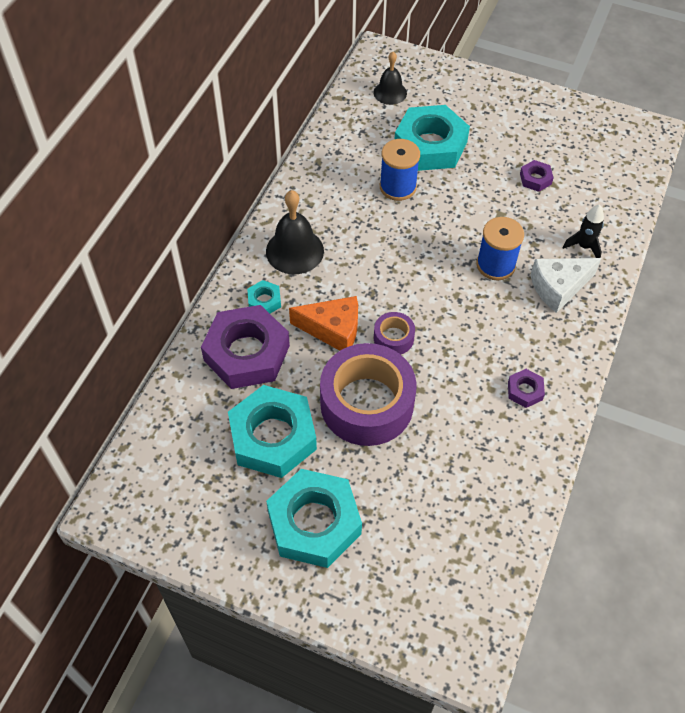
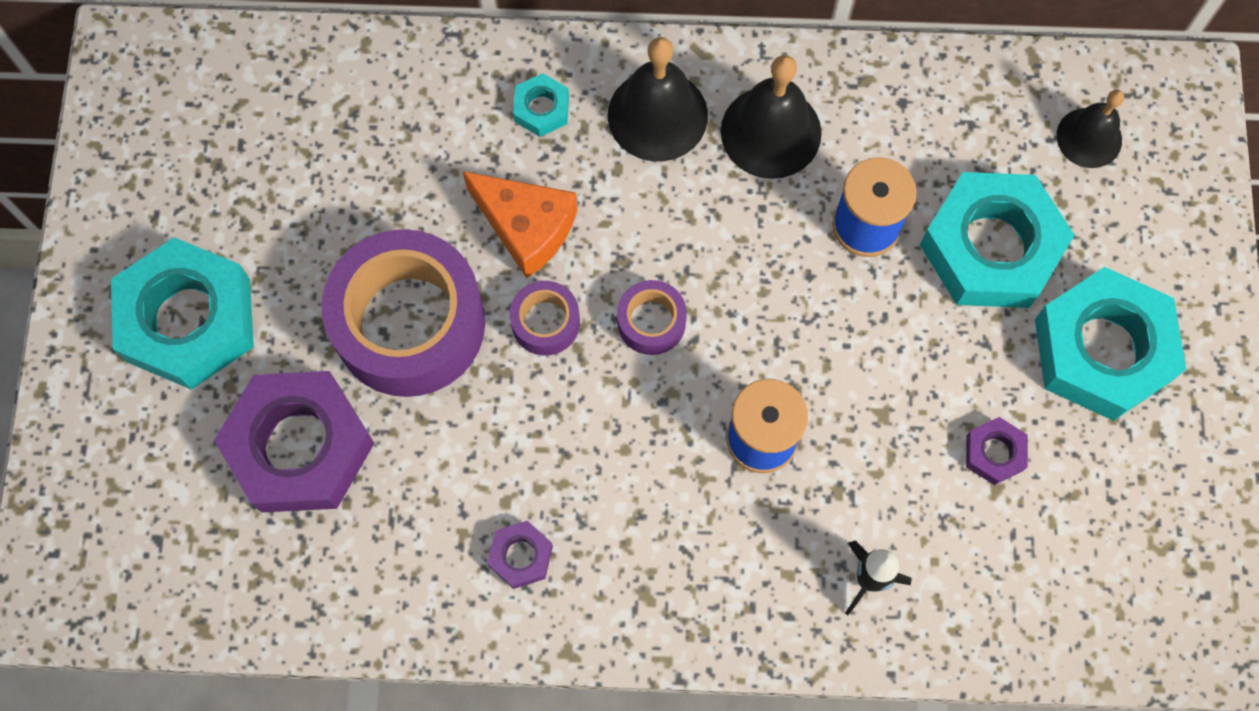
camera: 70 degrees right, 15 degrees up
purple nut [201,305,290,389] -> purple nut moved to [214,371,374,513]
turquoise nut [228,385,317,478] -> turquoise nut moved to [1035,267,1186,421]
orange cheese [289,296,358,351] -> orange cheese turned 45 degrees counterclockwise [462,171,577,278]
white cheese [531,258,602,313] -> none
none -> purple tape [617,280,687,355]
none -> black bell [721,55,821,179]

